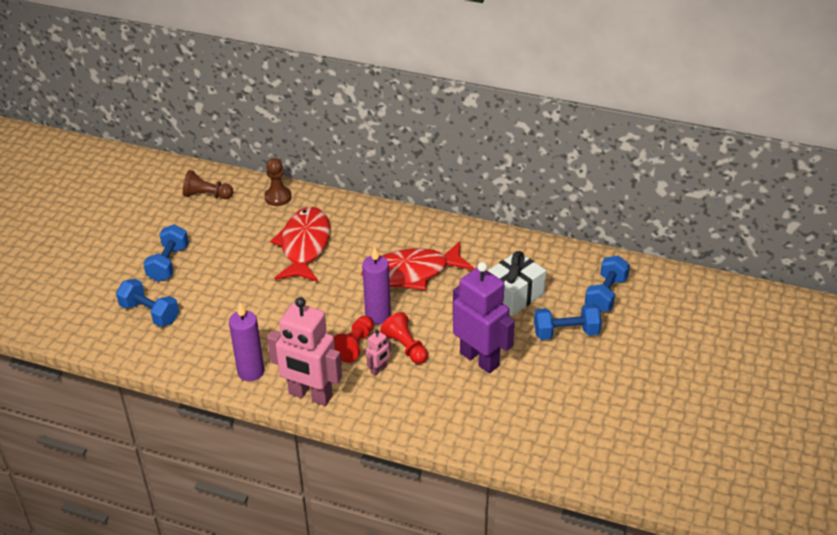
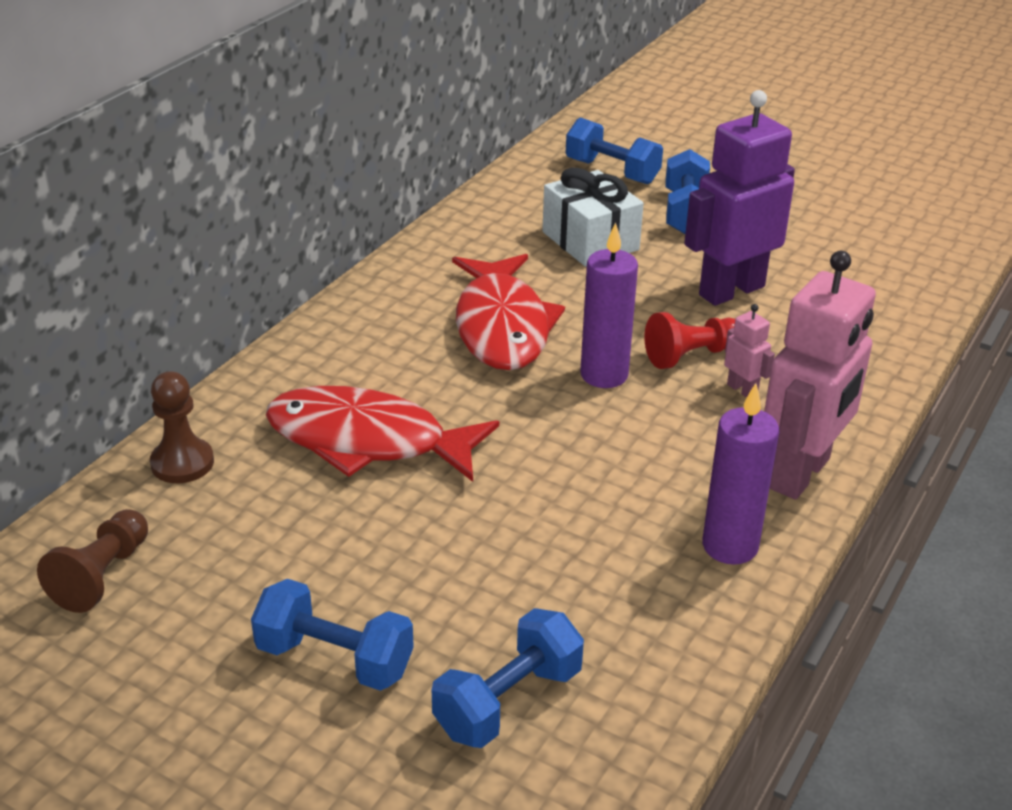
camera: 80 degrees left, 5 degrees down
red pawn [334,316,374,363] -> none

